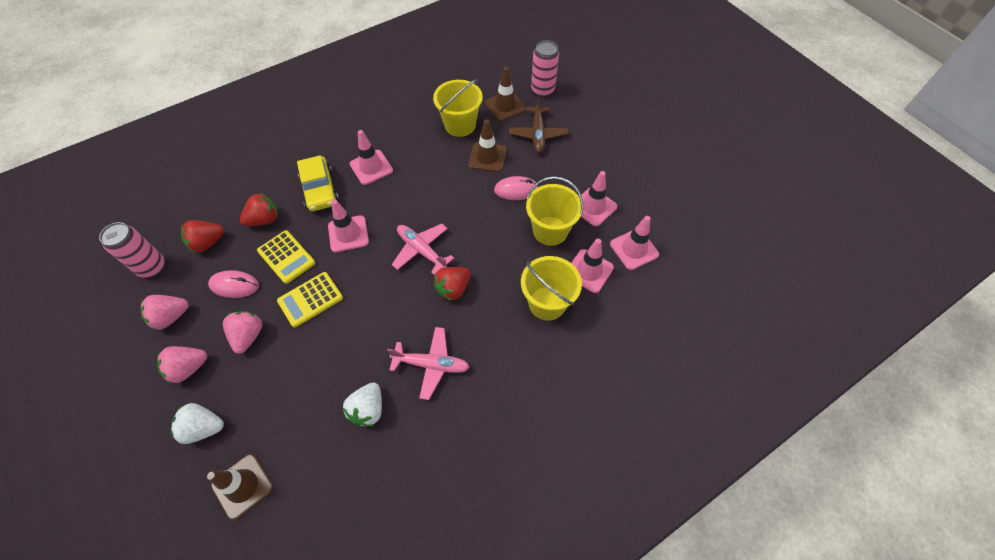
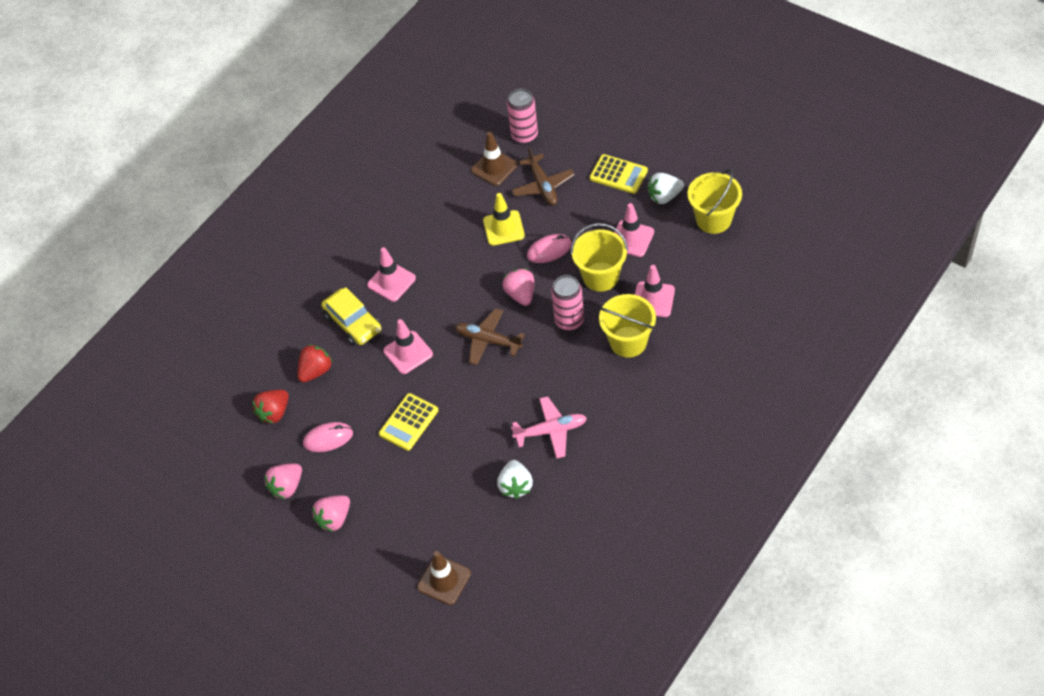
camera: 15 degrees left, 5 degrees down
pink can [99,222,165,278] -> pink can moved to [551,275,584,331]
white strawberry [171,403,224,444] -> white strawberry moved to [648,173,684,204]
pink strawberry [223,311,262,354] -> pink strawberry moved to [502,268,534,306]
yellow calculator [257,230,315,284] -> yellow calculator moved to [590,154,648,194]
pink plane [392,224,454,275] -> brown plane [455,308,525,365]
yellow bucket [433,79,483,137] -> yellow bucket moved to [688,169,742,234]
red strawberry [433,267,471,301] -> none
brown traffic cone [468,119,506,172] -> yellow traffic cone [483,193,525,246]
pink traffic cone [610,216,659,270] -> none

